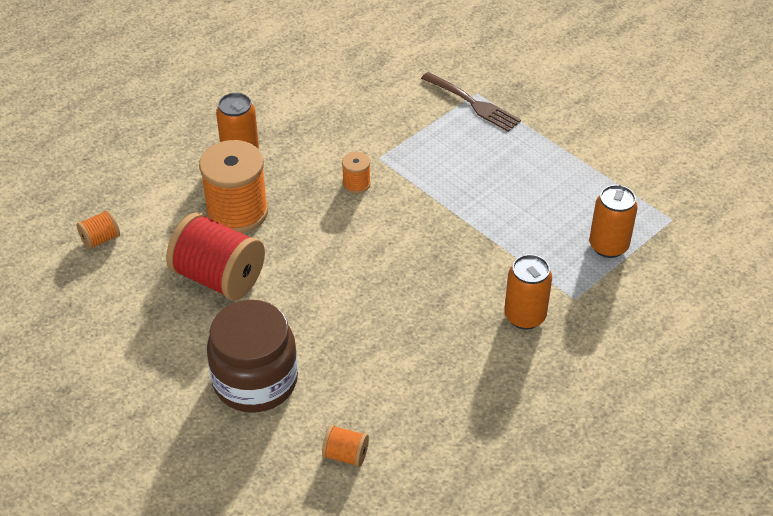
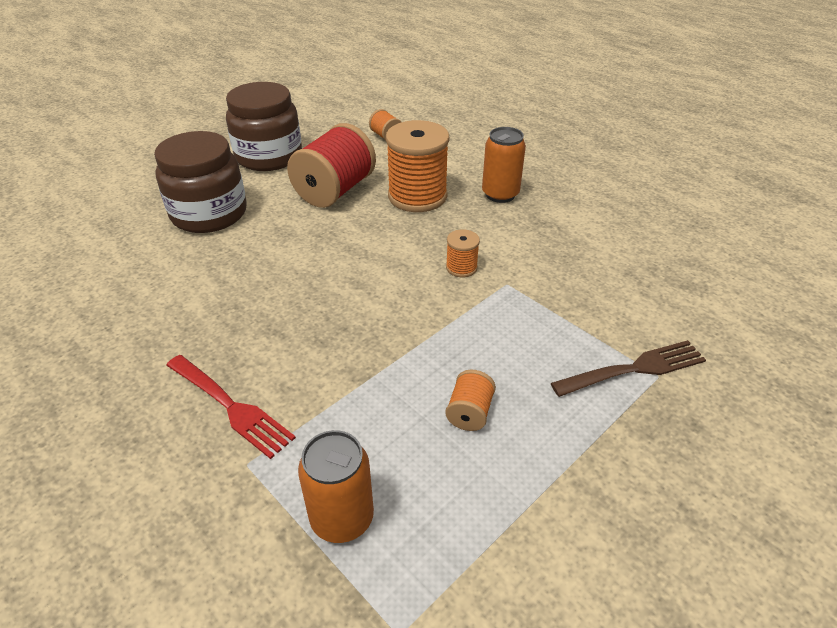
camera: 90 degrees right, 5 degrees down
orange spool [322,425,369,467] -> orange spool moved to [445,370,496,431]
brown fork [421,72,521,132] -> brown fork turned 150 degrees counterclockwise [551,340,706,397]
orange can [504,254,552,330] -> red fork [166,355,296,459]
none -> brown jar [226,82,302,171]

